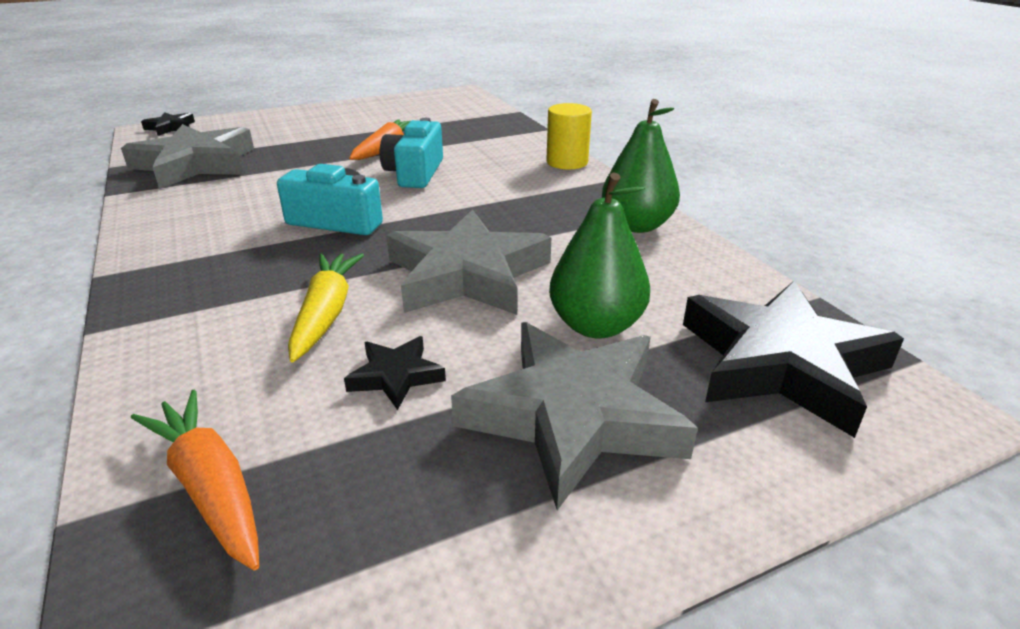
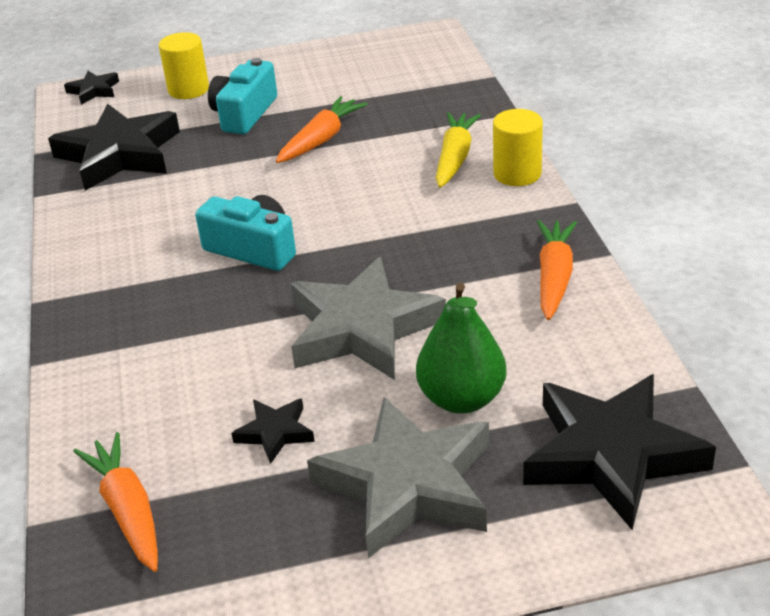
camera: 15 degrees right, 5 degrees up
grey star [121,124,254,189] -> black star [48,104,180,191]
yellow carrot [288,253,364,362] -> yellow carrot moved to [436,112,481,188]
turquoise camera [380,118,443,188] -> turquoise camera moved to [208,58,277,134]
green pear [602,99,680,233] -> orange carrot [537,220,577,320]
none -> yellow cylinder [159,32,209,99]

